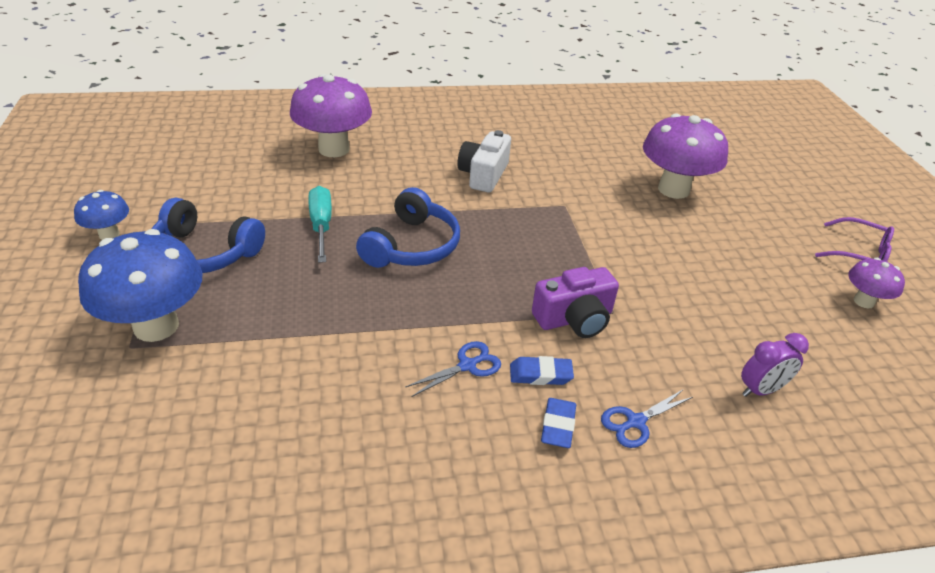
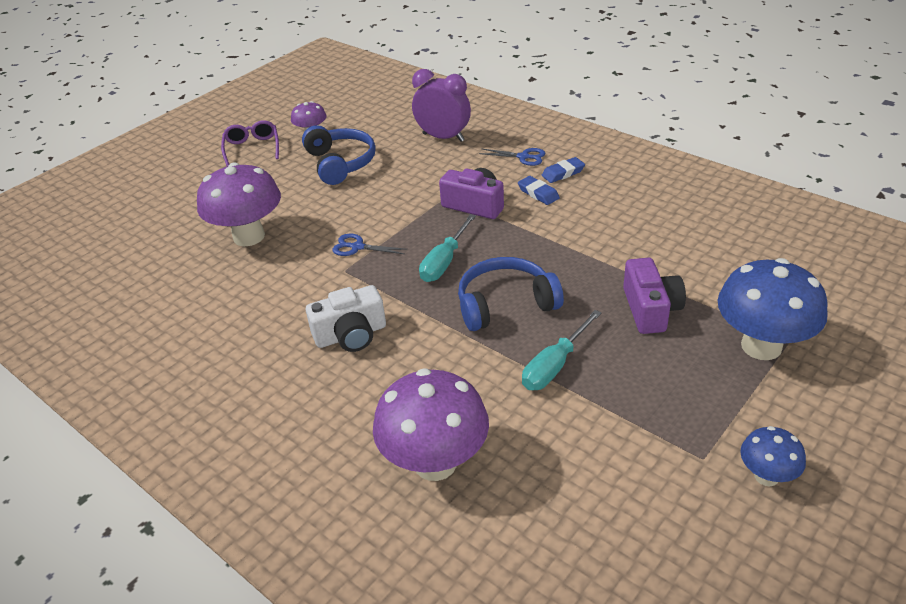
camera: 125 degrees left, 0 degrees up
blue headphones [152,198,265,273] -> blue headphones moved to [302,125,376,185]
blue scissors [405,341,501,397] -> blue scissors moved to [332,234,408,256]
purple clock [741,333,809,397] -> purple clock [412,69,471,142], size x1.58
none -> turquoise screwdriver [419,214,476,282]
none -> purple camera [623,258,686,334]

